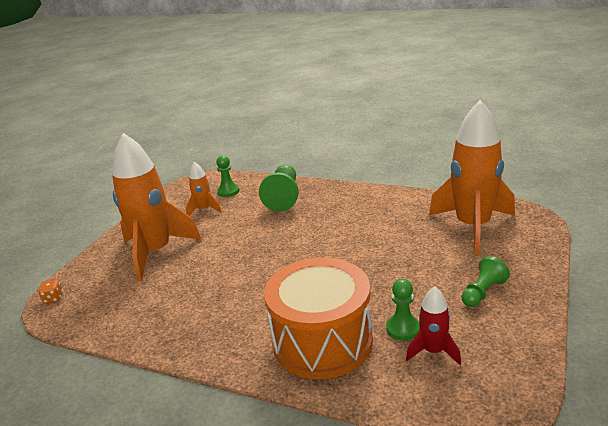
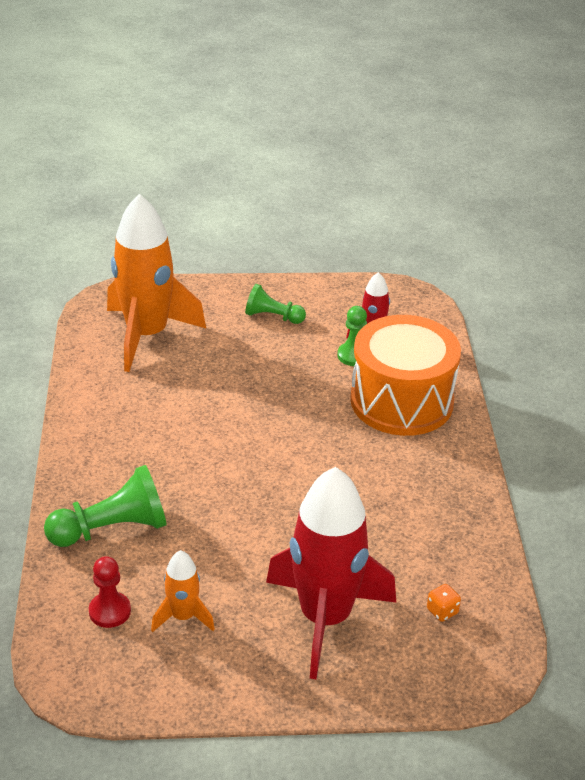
camera: 120 degrees left, 10 degrees up
orange dice [38,280,63,304] -> orange dice moved to [427,584,461,622]
orange rocket [112,133,202,281] -> red rocket [266,467,396,679]
green pawn [216,155,239,197] -> red pawn [89,556,131,628]

